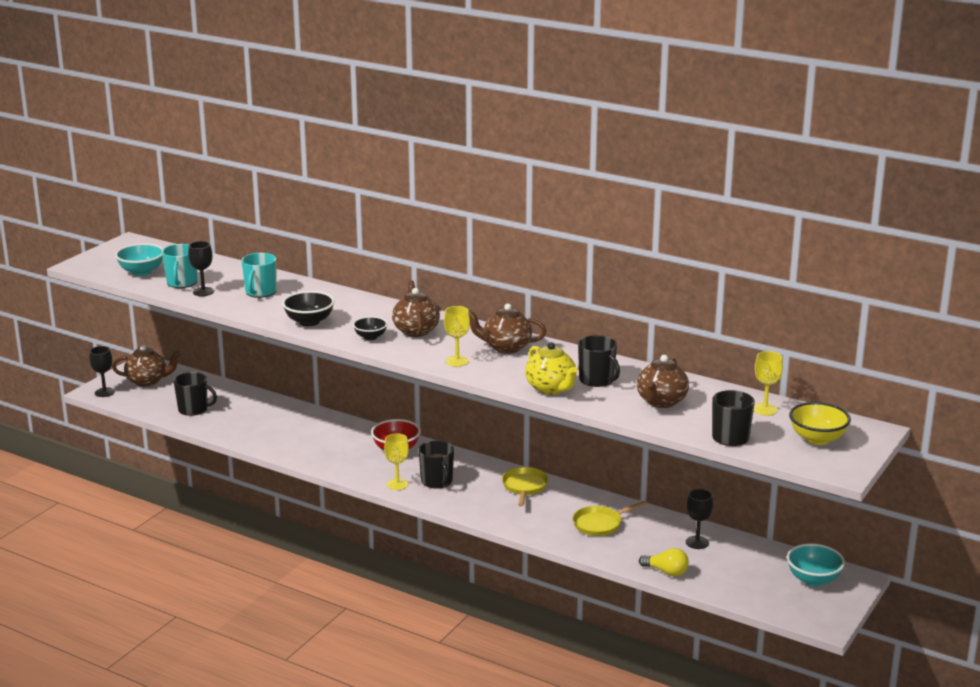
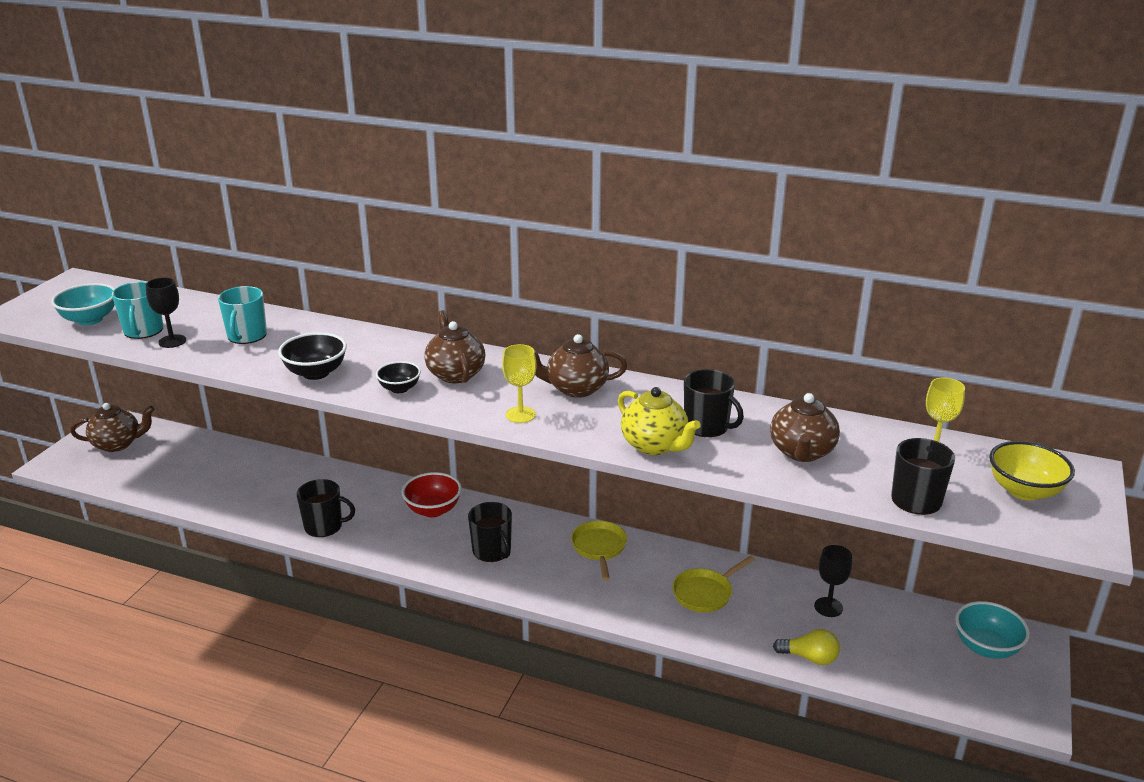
camera: 10 degrees left, 5 degrees up
black goblet [89,346,115,397] -> none
black mug [174,372,217,416] -> black mug moved to [297,479,355,537]
yellow goblet [384,433,409,490] -> none

